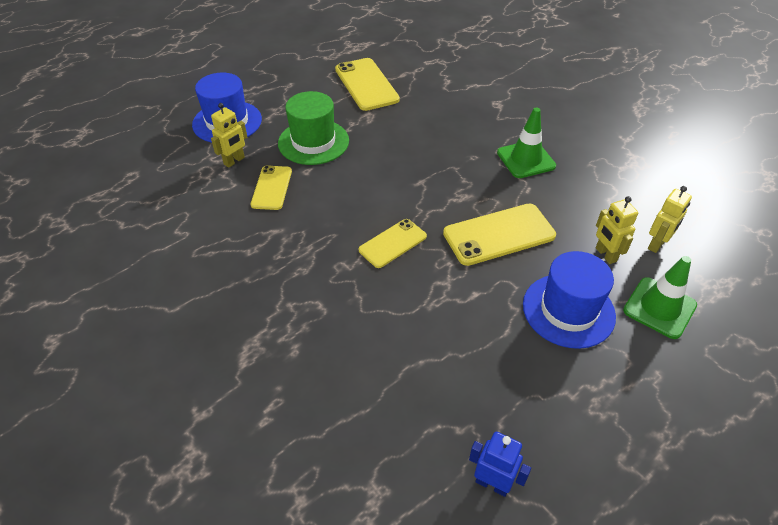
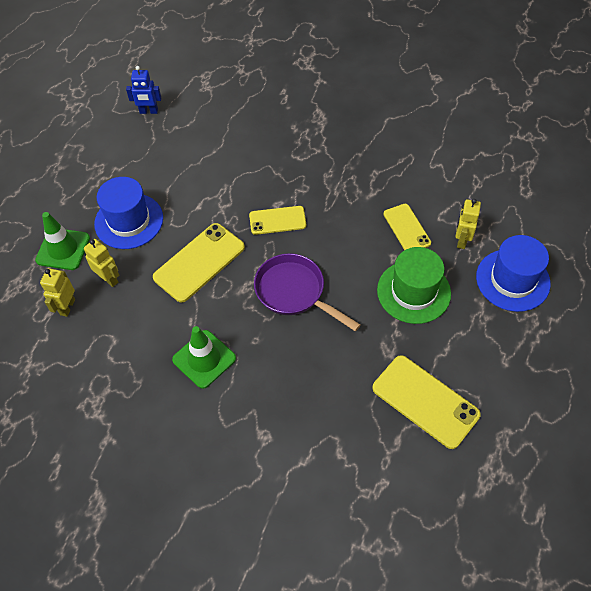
camera: 155 degrees right, 10 degrees up
yellow phone [358,219,427,268] -> yellow phone turned 60 degrees clockwise [249,206,306,235]
none -> purple pan [254,253,361,331]

